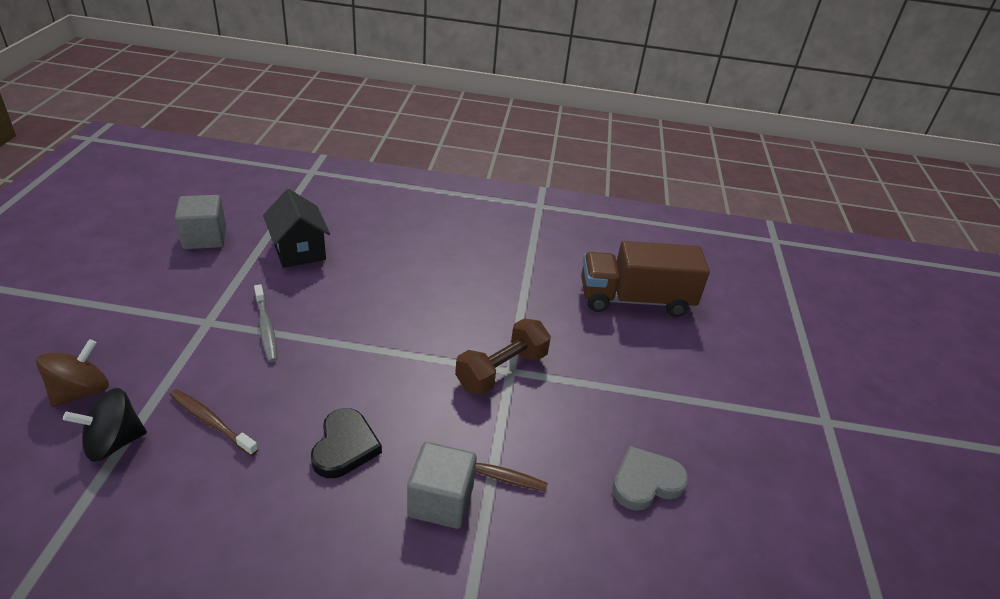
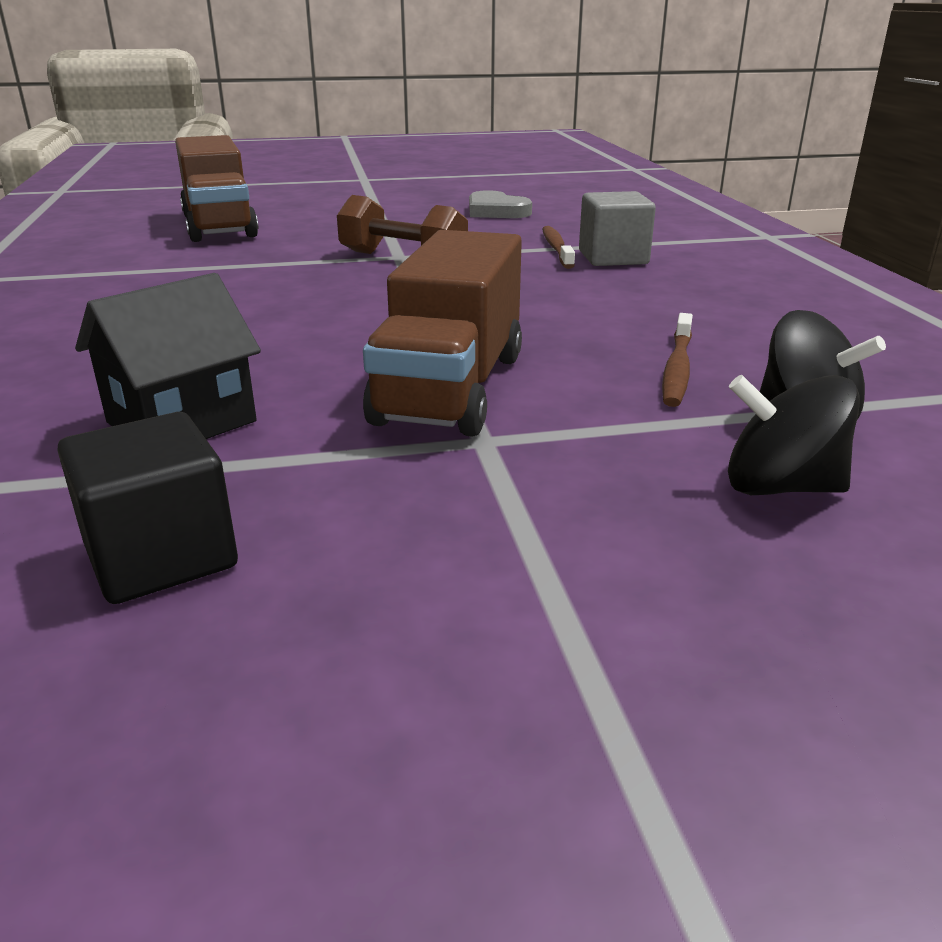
camera: 105 degrees left, 10 degrees down
brown spinning top [36,339,109,407] -> black spinning top [728,375,860,495]
grey cube [175,195,226,249] -> black cube [57,412,238,604]
grey toothbrush [254,284,277,362] -> brown truck [363,230,522,437]
black heart [311,408,382,478] -> none

